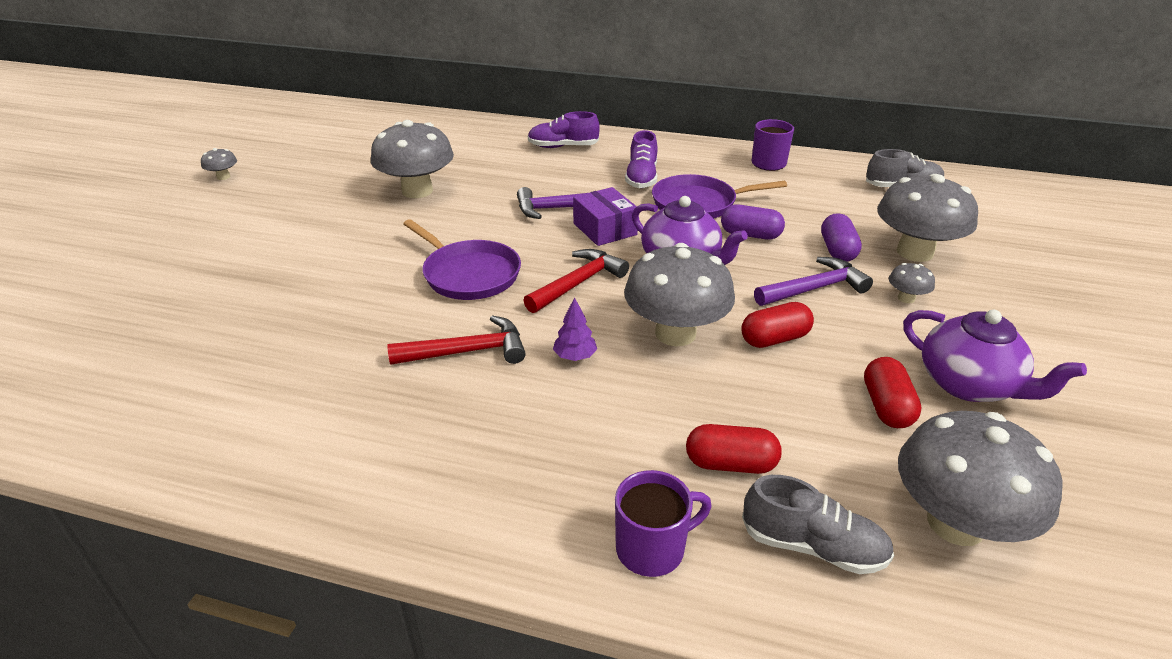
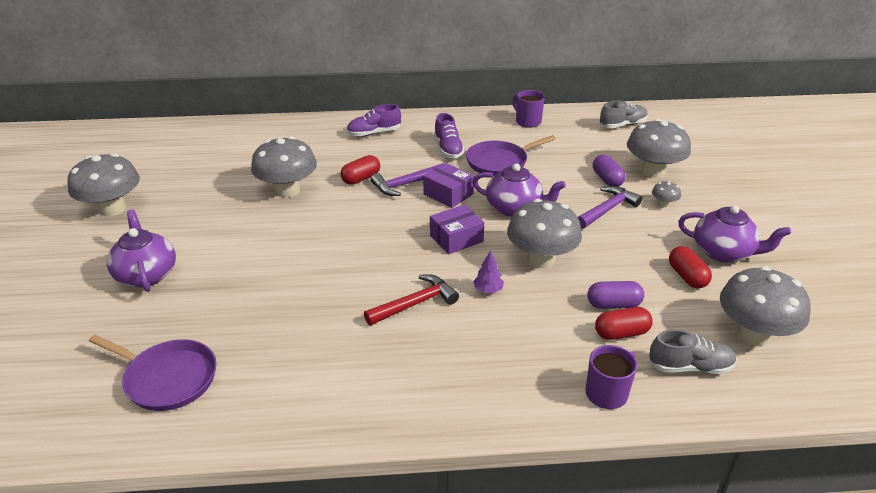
camera: 20 degrees left, 0 degrees up
grey mushroom [201,148,237,180] -> grey mushroom [67,153,140,216], size x2.31
purple pan [403,219,521,300] -> purple pan moved to [89,335,216,411]
red hammer [523,249,629,313] -> purple box [430,204,484,254]
purple capsule [721,204,785,240] -> purple capsule moved to [587,281,644,309]
red capsule [741,302,814,348] -> red capsule moved to [340,155,380,185]
none -> purple teapot [107,210,176,292]

